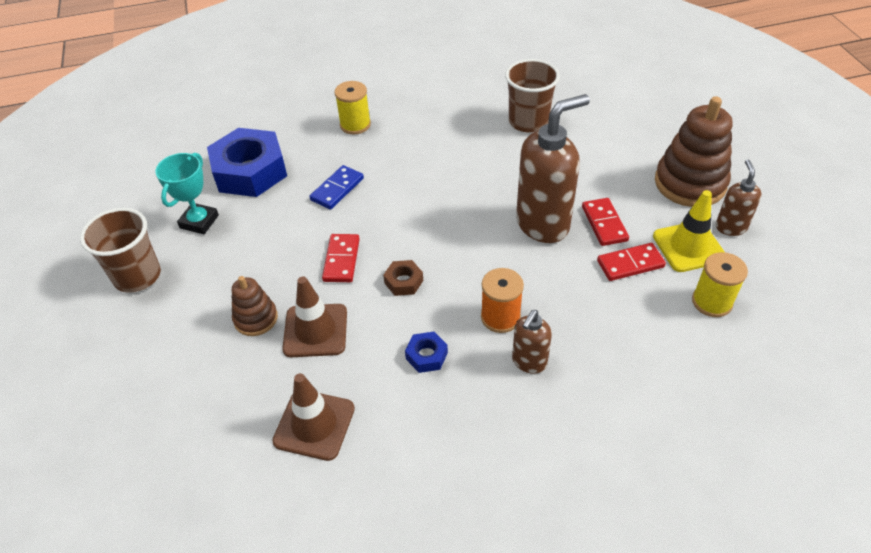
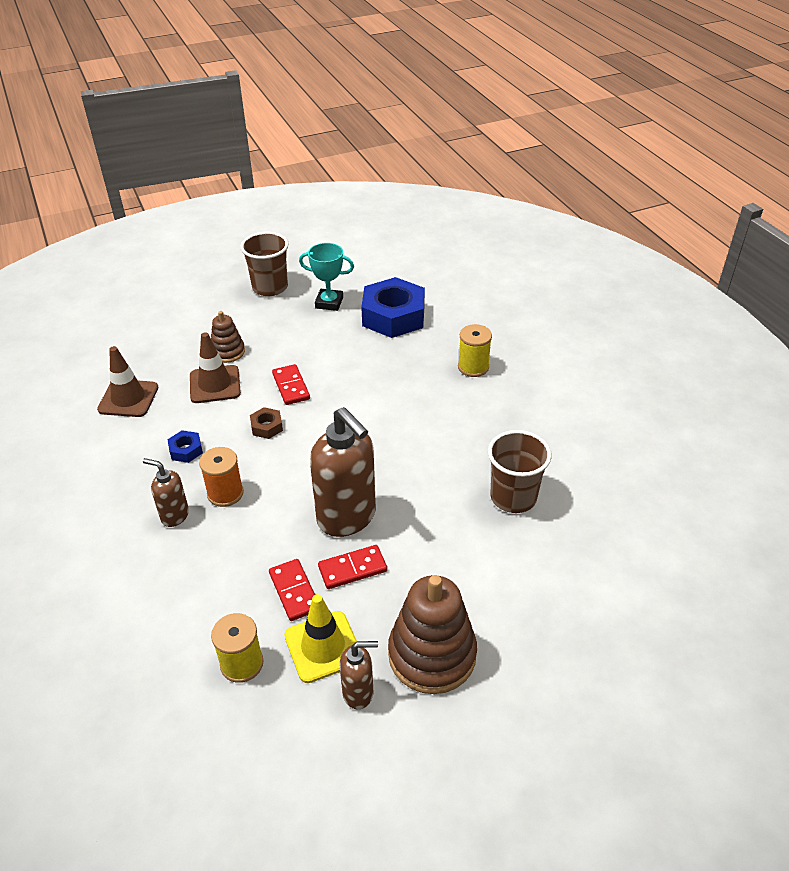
camera: 80 degrees right, 5 degrees down
blue domino [309,165,364,210] -> none
red domino [322,234,360,282] -> red domino turned 75 degrees clockwise [272,364,310,405]

